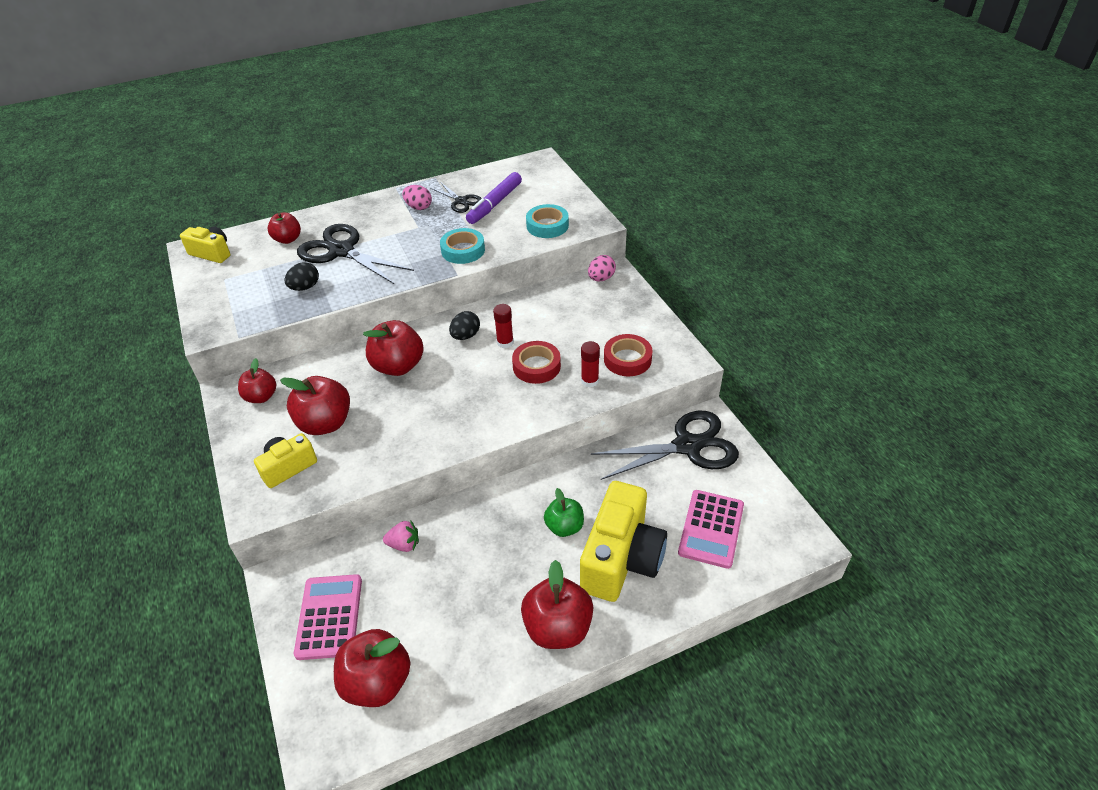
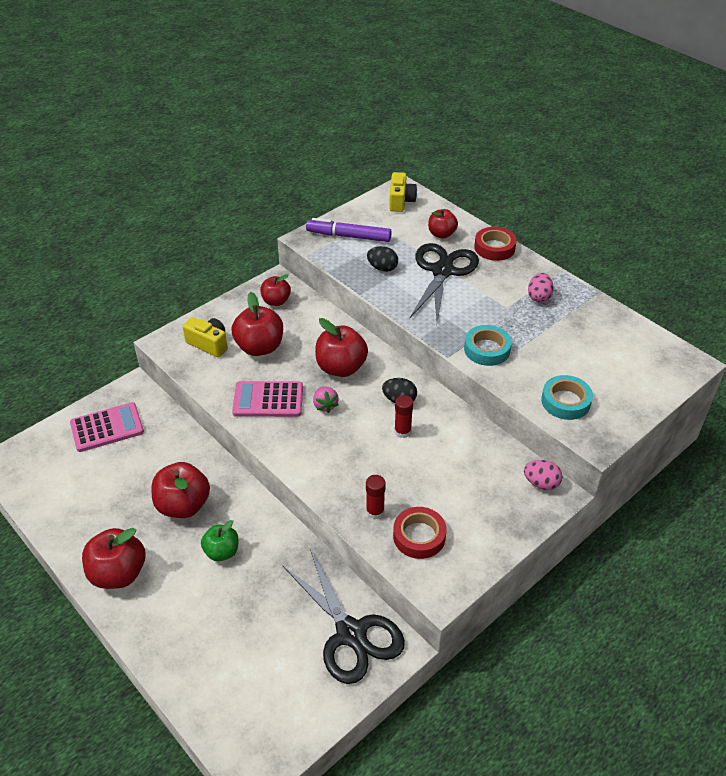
camera: 70 degrees right, 0 degrees up
red apple [334,629,410,707] -> red apple moved to [152,462,210,518]
pink strawberry [383,520,419,552] -> pink strawberry moved to [313,386,339,413]
black scissors [430,182,482,213] -> none
purple marker [466,172,522,224] -> purple marker moved to [306,218,392,242]
red tape [512,341,561,384] -> red tape moved to [474,227,517,261]
yellow camera [580,481,667,602] -> none
pink calculator [678,490,744,569] -> pink calculator moved to [232,381,303,417]

